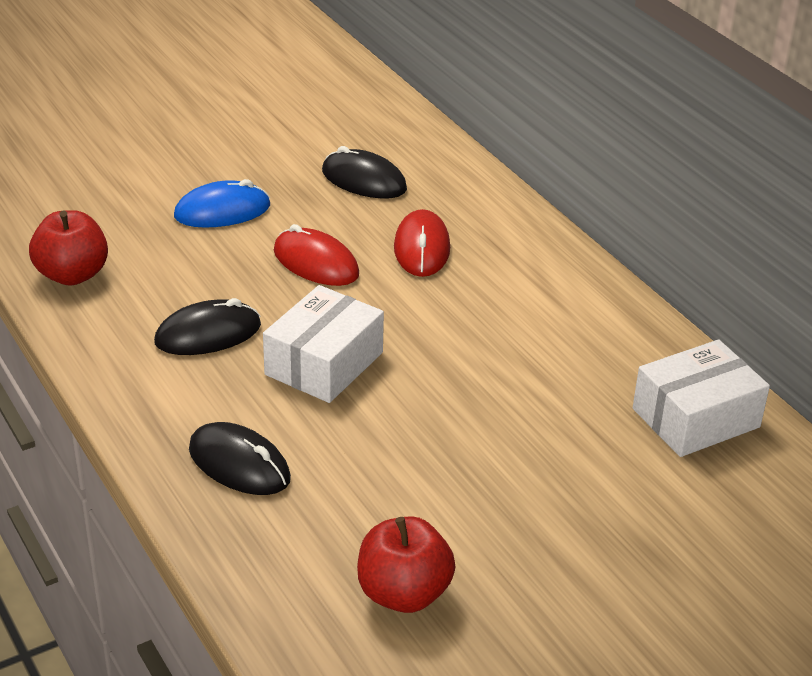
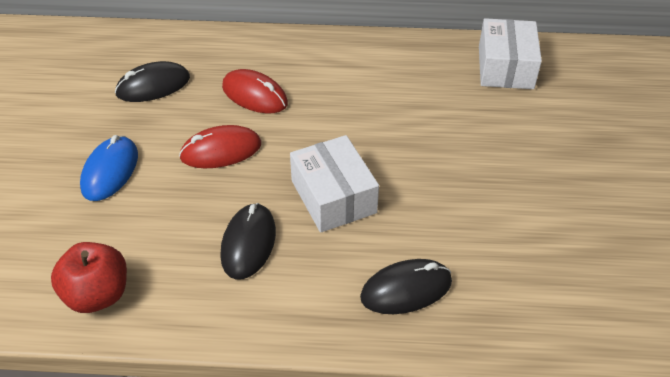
camera: 55 degrees left, 10 degrees up
red apple [357,516,456,613] -> none

